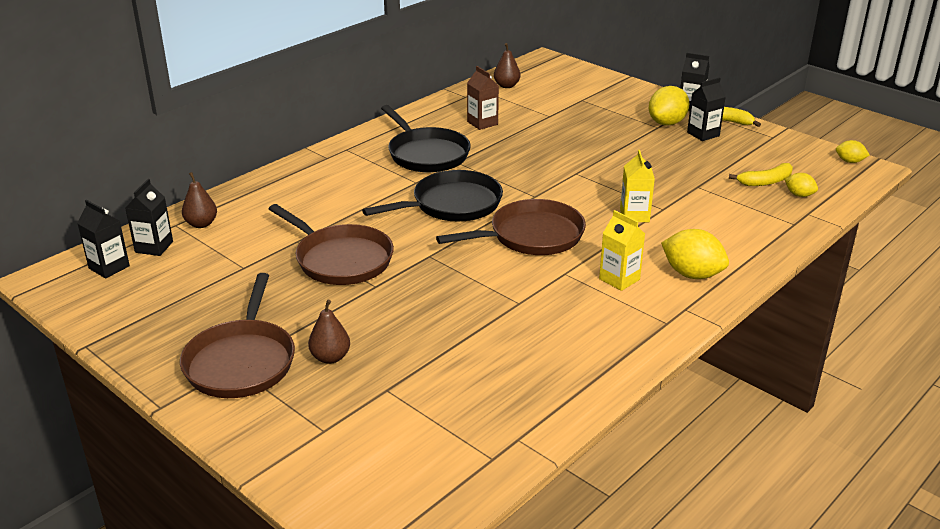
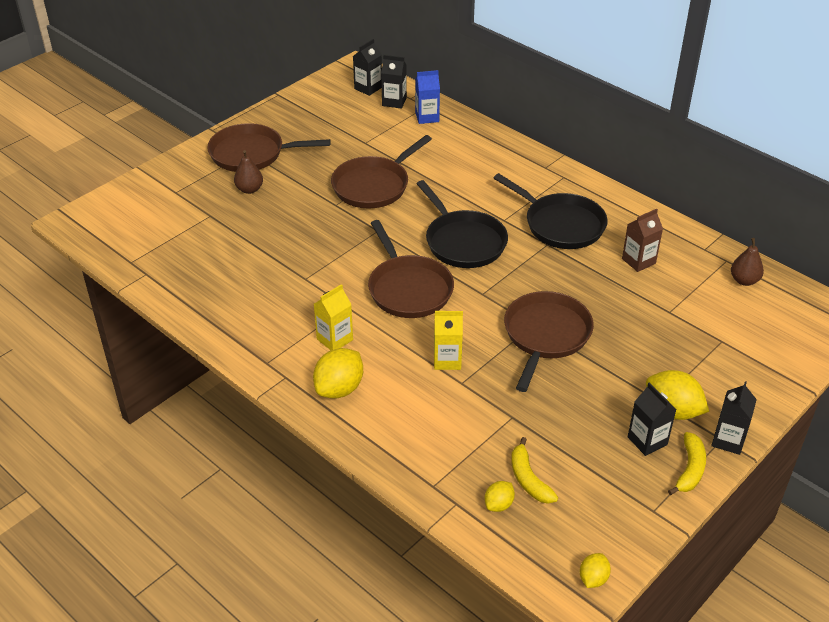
camera: 90 degrees right, 10 degrees up
brown pear [182,172,217,228] -> blue carton [415,70,440,124]
black pan [381,105,471,173] -> black pan turned 105 degrees counterclockwise [494,173,608,249]
none -> brown pan [504,291,594,392]

